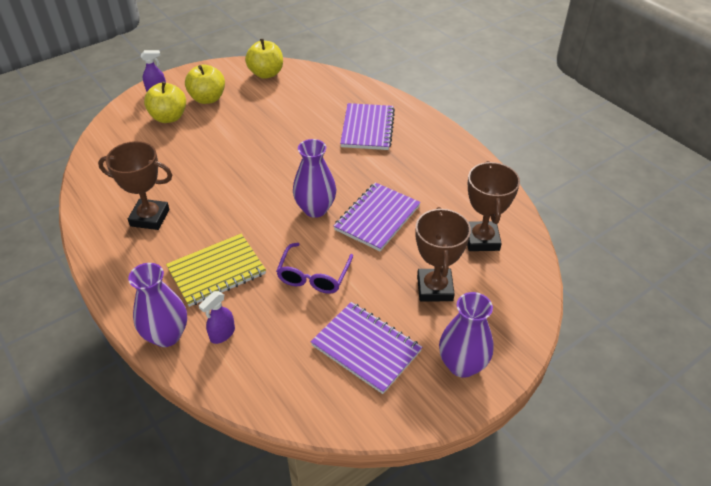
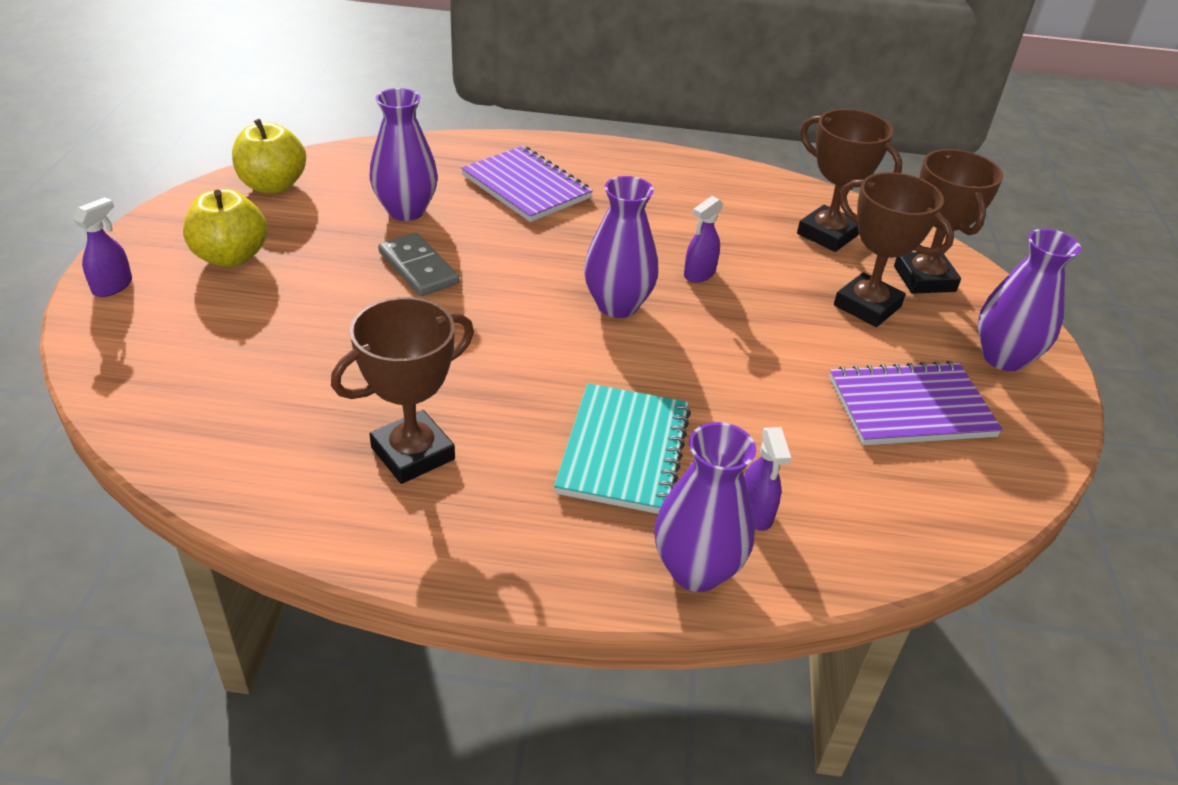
camera: 50 degrees left, 5 degrees down
yellow apple [144,82,186,123] -> none
yellow notebook [166,233,266,307] -> turquoise notebook [554,383,691,514]
purple glasses [276,243,353,294] -> none
purple notebook [334,182,421,251] -> purple spray bottle [684,196,723,283]
none -> purple vase [370,88,438,221]
none -> grey domino [378,233,459,296]
none -> brown trophy [894,149,1003,294]

